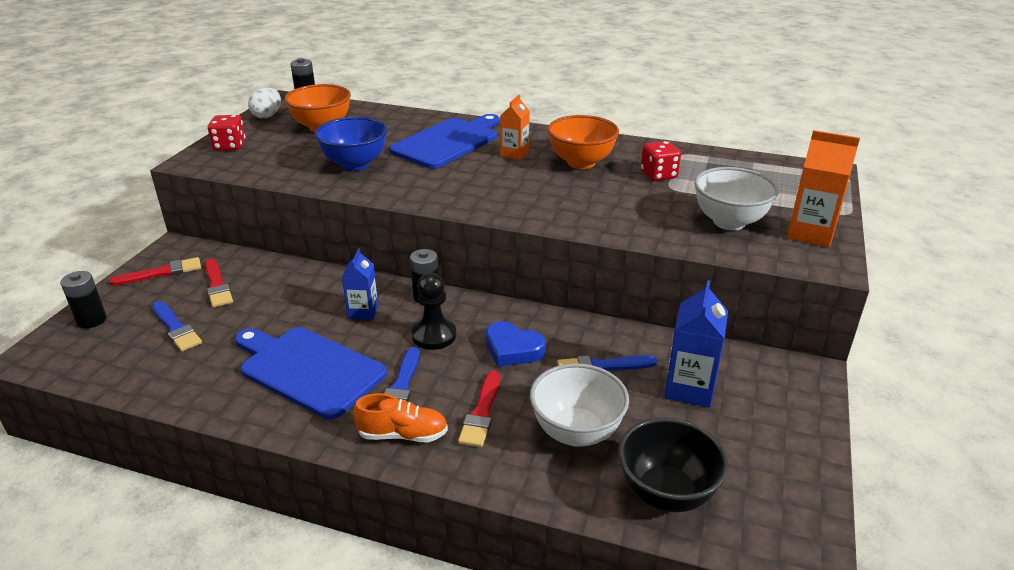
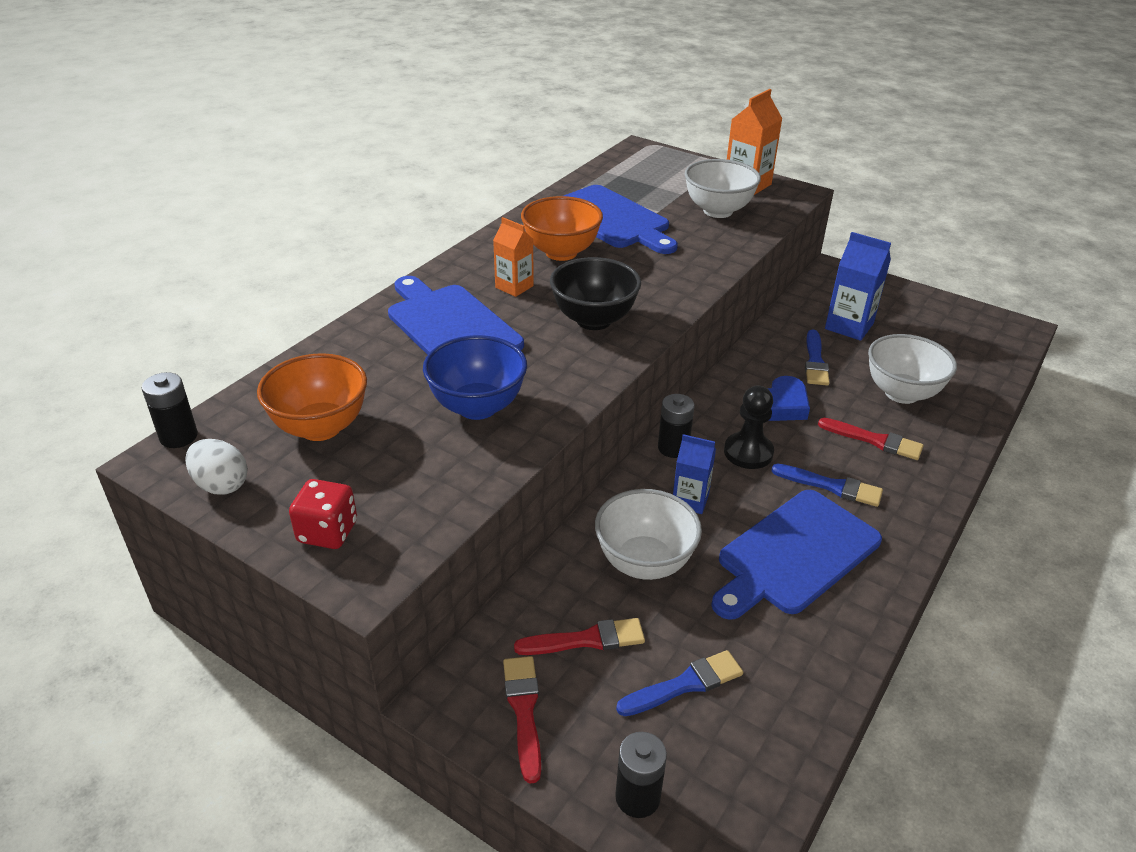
camera: 75 degrees left, 5 degrees up
orange shoe [353,393,448,442] -> none
black bowl [618,418,729,512] -> black bowl moved to [550,257,641,330]
red dice [641,141,681,181] -> blue cutting board [564,185,678,254]
none -> white bowl [595,489,702,580]

